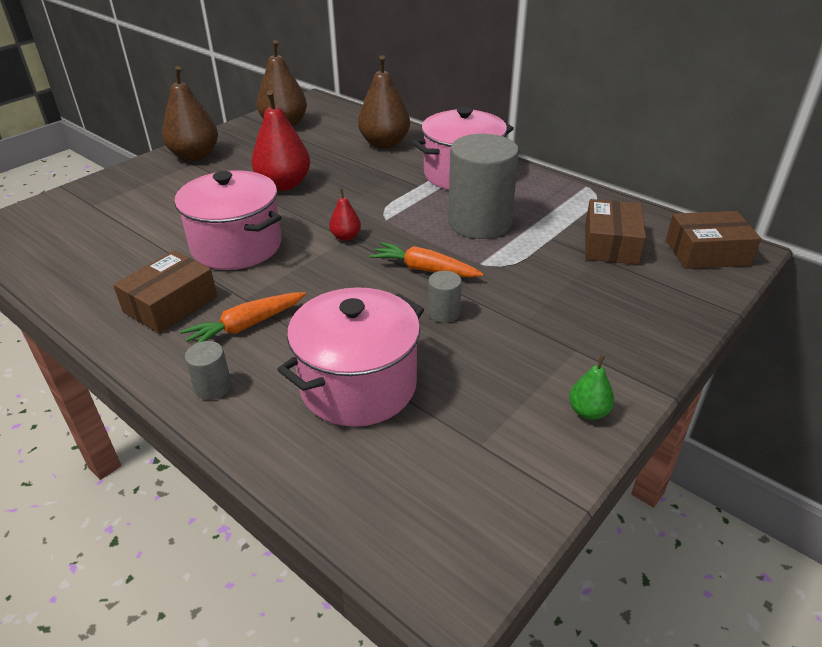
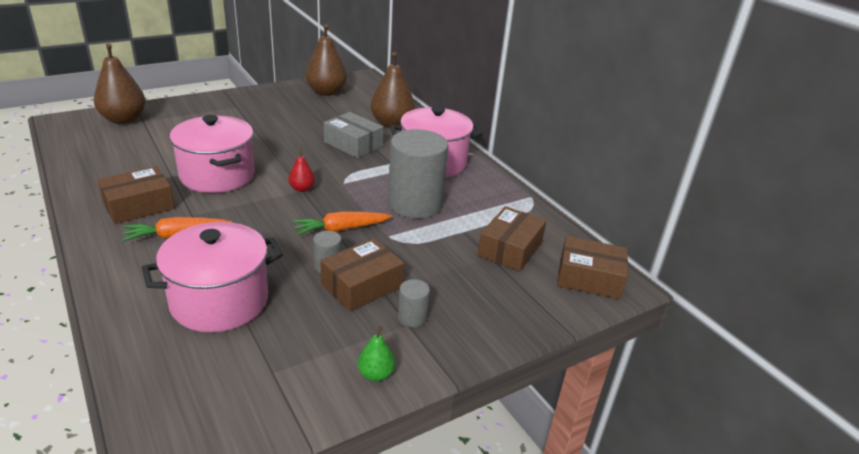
camera: 15 degrees right, 5 degrees down
brown pear [162,66,218,161] -> brown pear moved to [94,43,146,124]
grey cylinder [185,341,231,400] -> grey cylinder moved to [398,279,430,327]
red pear [251,90,310,191] -> none
orange carrot [369,242,484,278] -> orange carrot turned 60 degrees counterclockwise [293,212,392,235]
none -> brown box [320,238,404,311]
none -> grey box [324,112,383,158]

